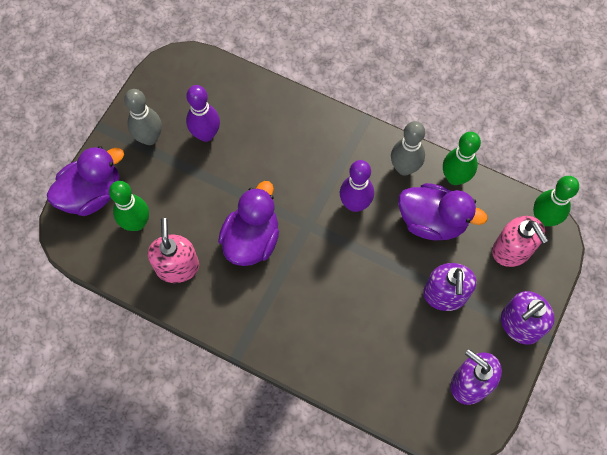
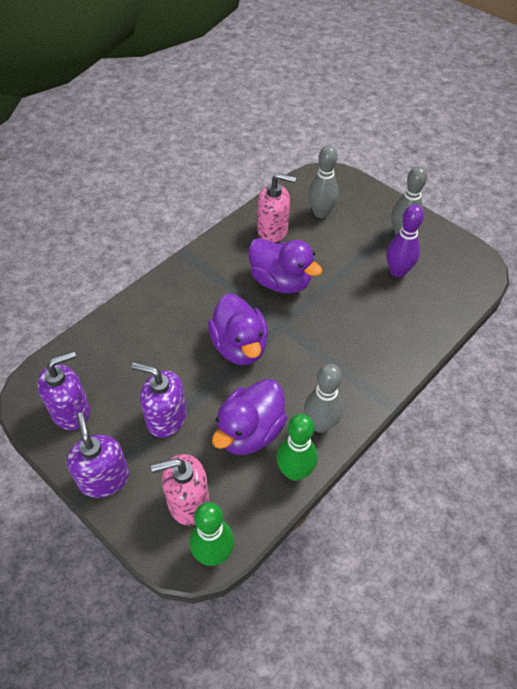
camera: 105 degrees right, 15 degrees down
purple duck [47,146,124,216] -> purple duck moved to [208,293,268,365]
green bowling pin [109,181,149,231] -> grey bowling pin [308,145,339,218]
purple bowling pin [340,160,374,212] -> none

